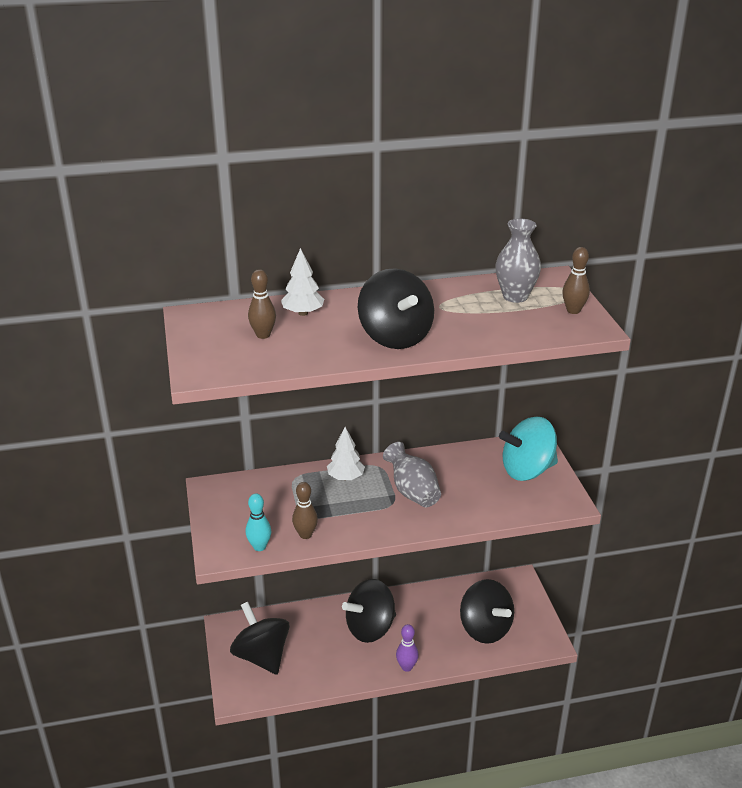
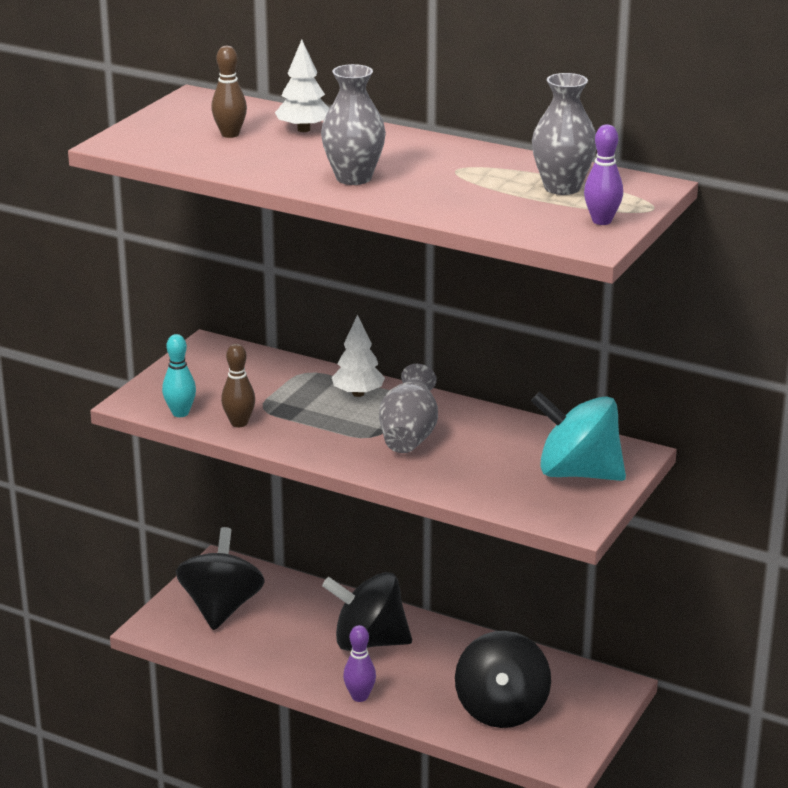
camera: 40 degrees right, 5 degrees down
black spinning top [358,268,434,349] -> grey vase [321,64,386,185]
brown bowling pin [562,247,590,314] -> purple bowling pin [584,125,623,225]

